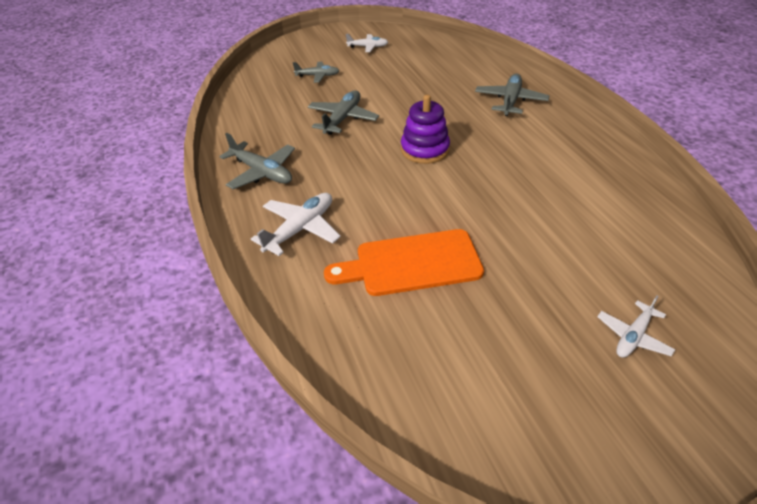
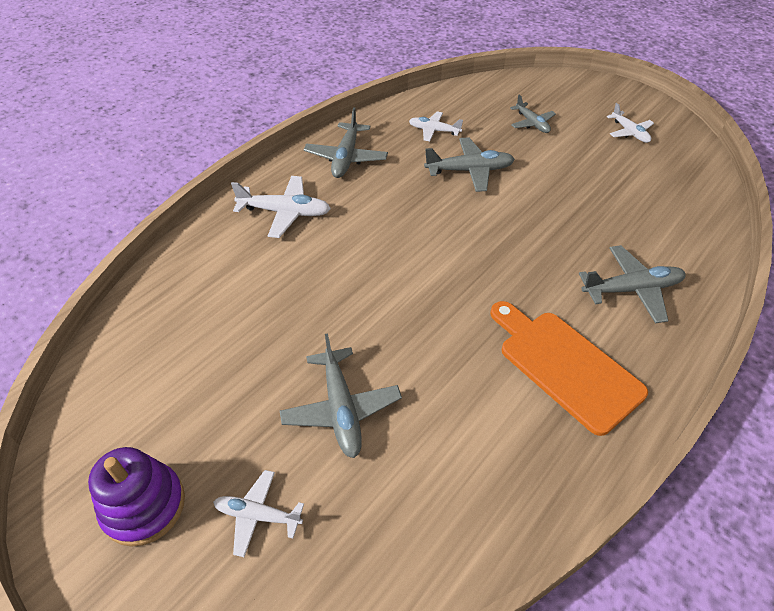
camera: 60 degrees right, 5 degrees up
orange cutting board [324,229,484,296] -> orange cutting board moved to [490,301,648,436]
purple stacking toy [401,95,450,164] -> purple stacking toy moved to [88,447,185,547]
none -> grey plane [280,333,402,458]
none -> white plane [409,112,463,141]

